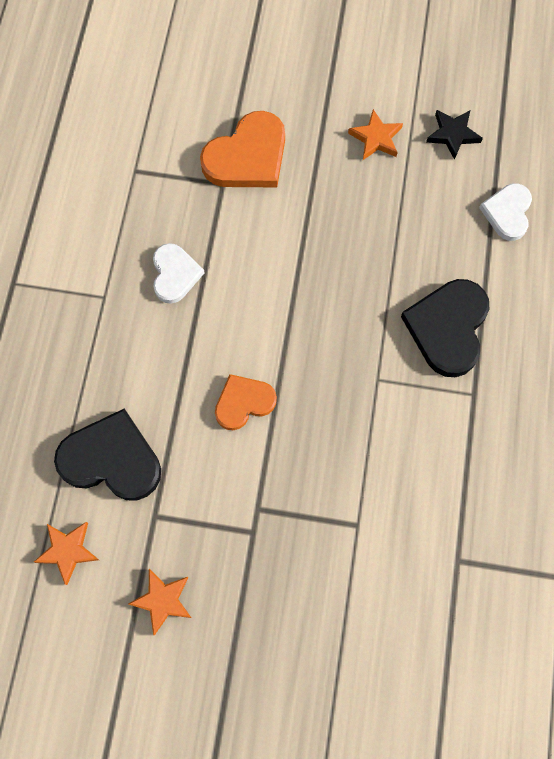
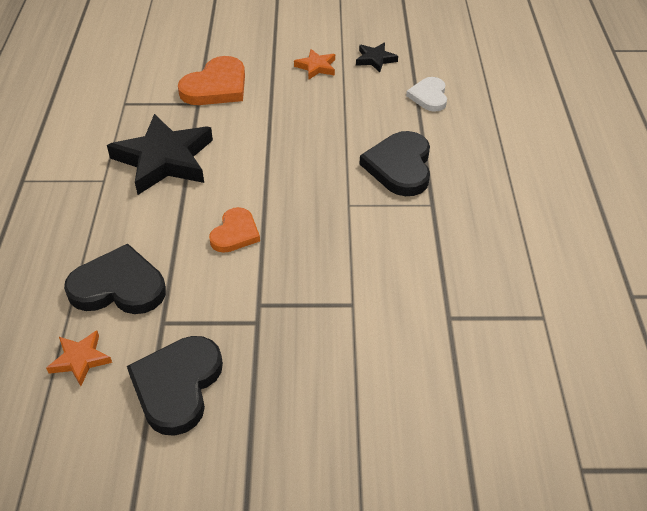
camera: 10 degrees left, 25 degrees down
orange star [128,569,191,635] -> black heart [127,336,223,436]
white heart [153,243,205,304] -> black star [107,114,213,195]
orange heart [215,374,277,430] -> orange heart turned 150 degrees clockwise [209,207,260,253]

